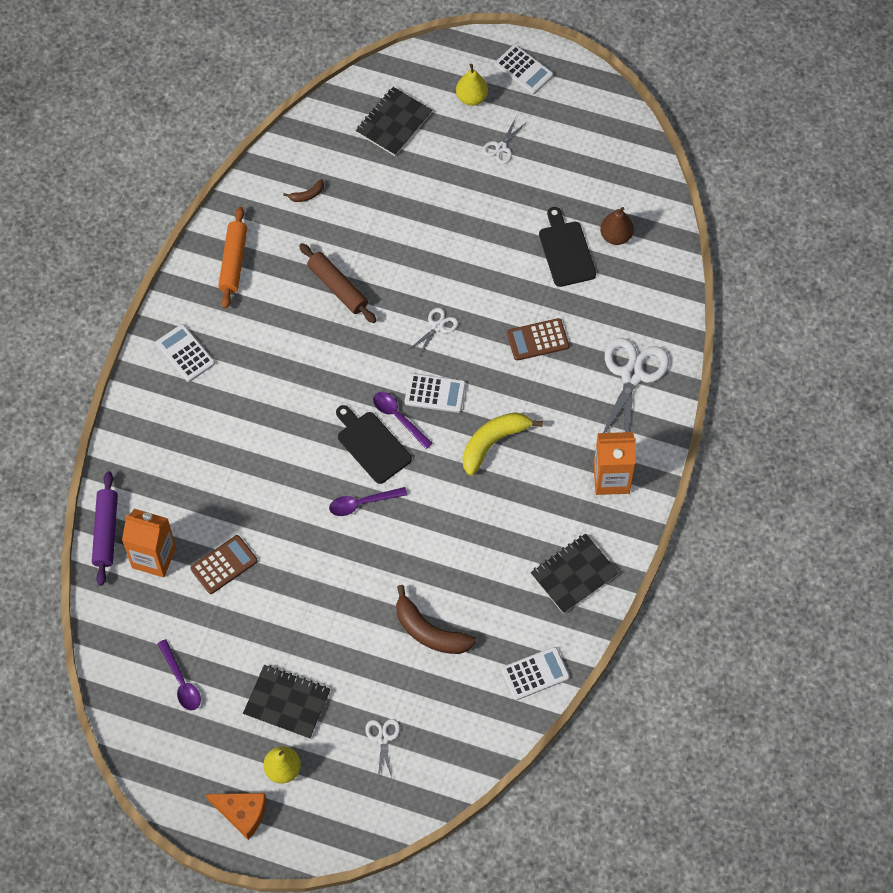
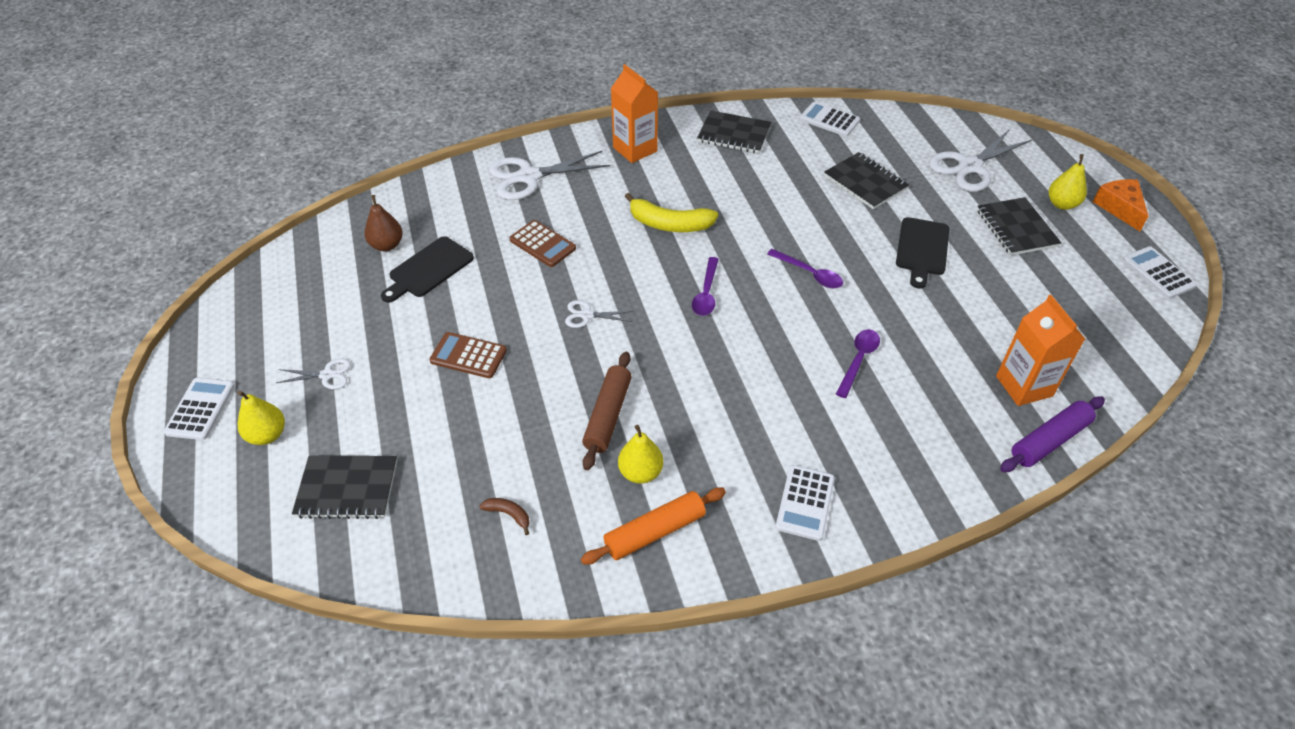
camera: 125 degrees left, 15 degrees down
purple spoon [157,639,201,711] -> purple spoon moved to [836,329,880,398]
brown calculator [191,535,258,594] -> brown calculator moved to [430,332,507,378]
black cutting board [336,405,412,484] -> black cutting board moved to [896,217,949,289]
white scissors [365,719,400,778] -> white scissors [929,129,1032,192], size x2.02
brown banana [396,585,476,654] -> black notebook [824,152,909,209]
white calculator [405,373,466,413] -> white calculator moved to [1122,246,1197,299]
none -> yellow pear [618,425,663,484]

